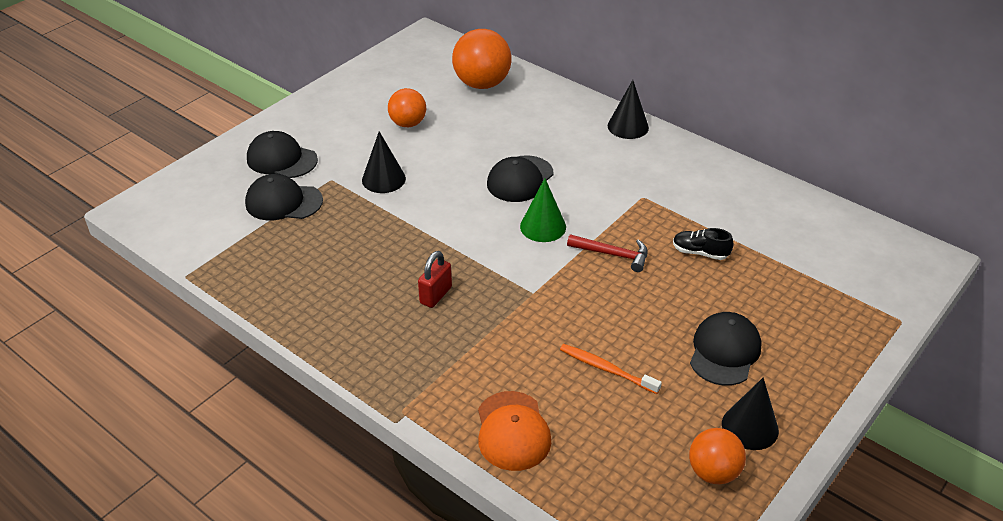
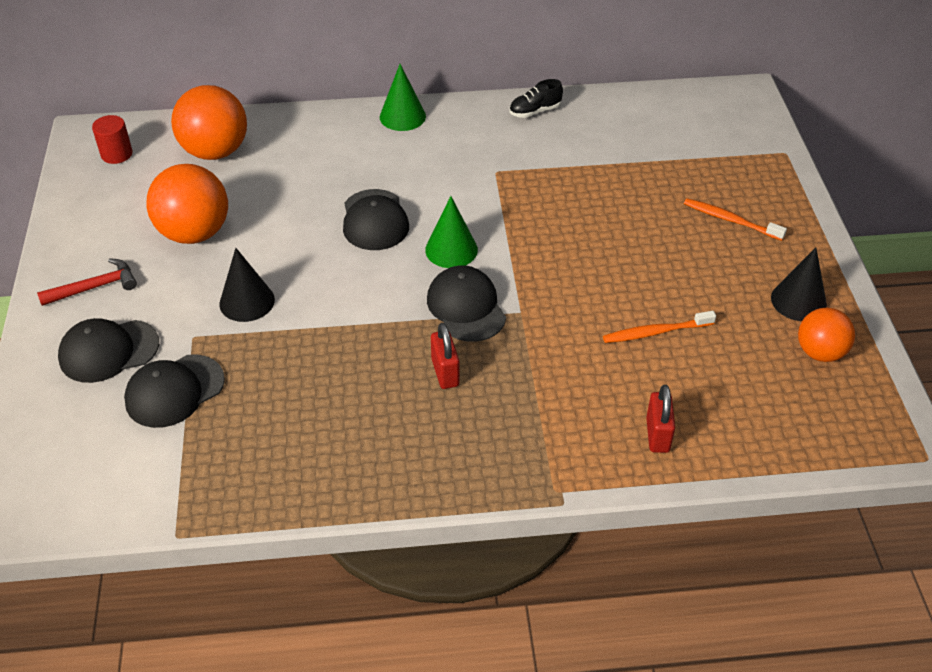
camera: 45 degrees left, 5 degrees up
orange ball [388,88,426,127] -> orange ball [146,164,228,244], size x1.60
orange cap [478,391,551,471] -> red padlock [646,385,675,453]
red hammer [567,234,648,272] -> red hammer moved to [37,258,137,306]
black cone [608,80,649,139] -> green cone [380,64,426,131]
black shoe [673,228,733,260] -> black shoe moved to [509,79,563,118]
black cap [690,312,762,386] -> black cap moved to [427,265,506,342]
none -> red cylinder [92,115,133,164]
none -> orange toothbrush [684,198,787,241]

